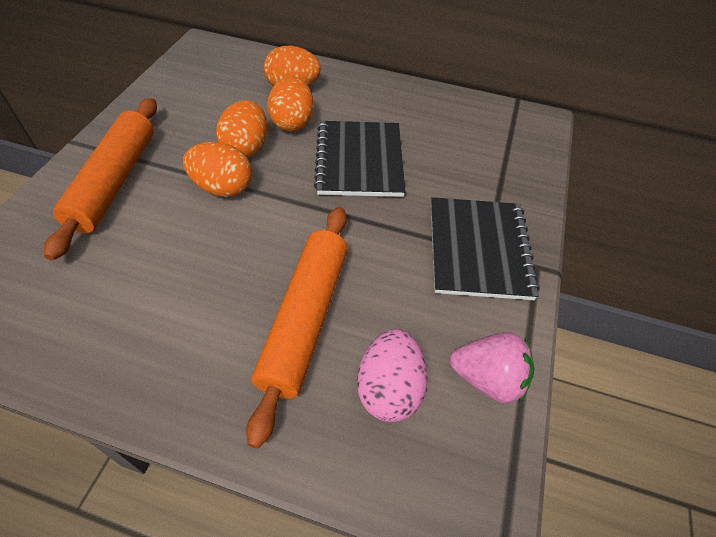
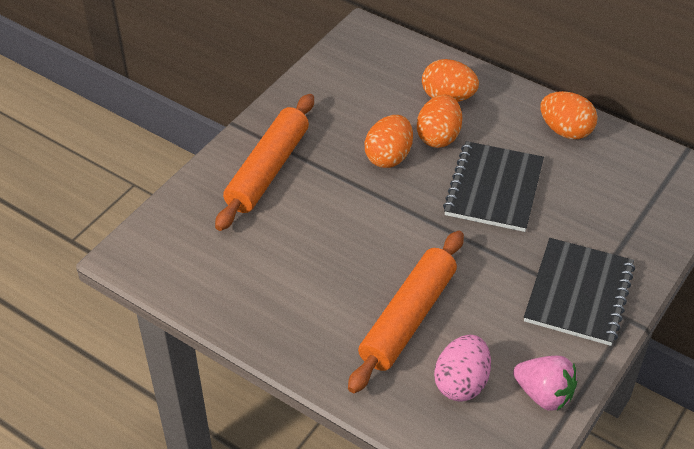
camera: 20 degrees right, 5 degrees down
orange egg [183,142,252,197] -> orange egg moved to [540,91,597,139]

